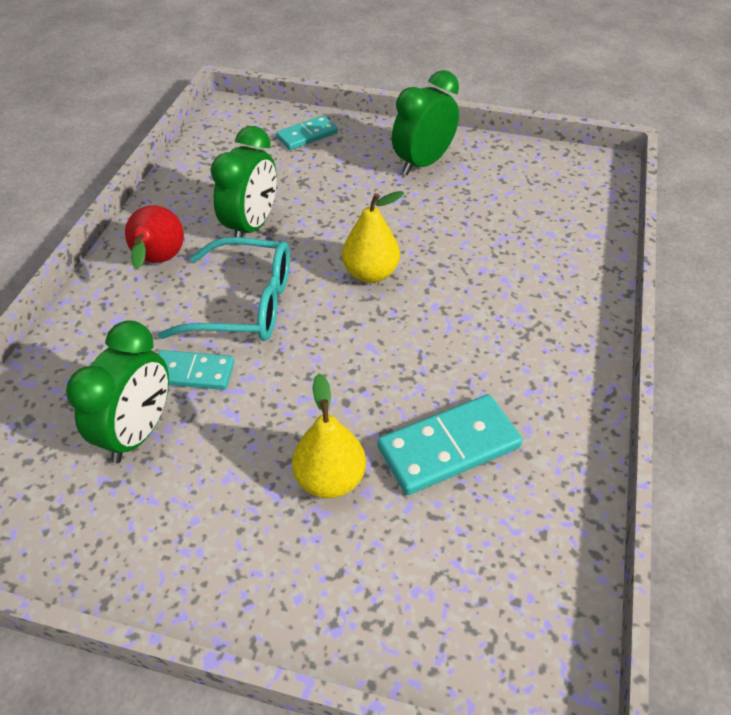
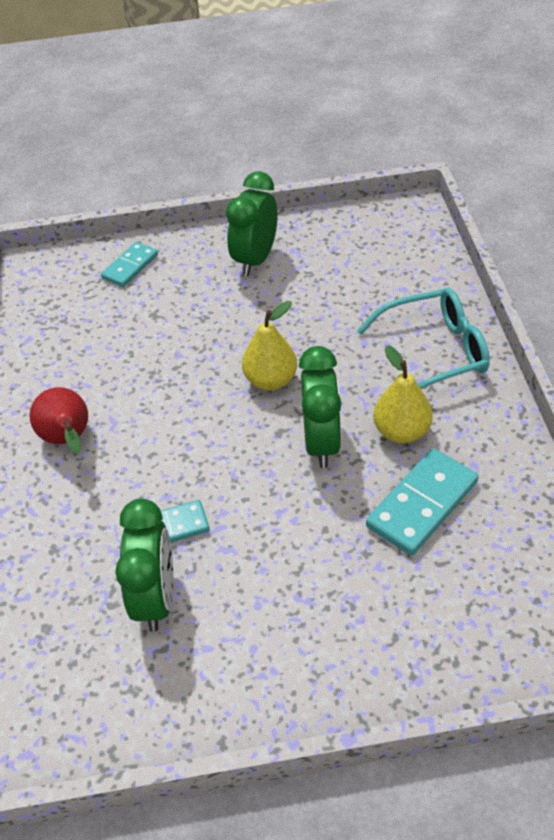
camera: 20 degrees left, 0 degrees up
turquoise glasses [158,237,290,341] -> turquoise glasses moved to [357,288,490,389]
green clock [211,126,277,238] -> green clock moved to [299,346,342,468]
yellow pear [292,373,366,498] -> yellow pear moved to [374,345,433,443]

